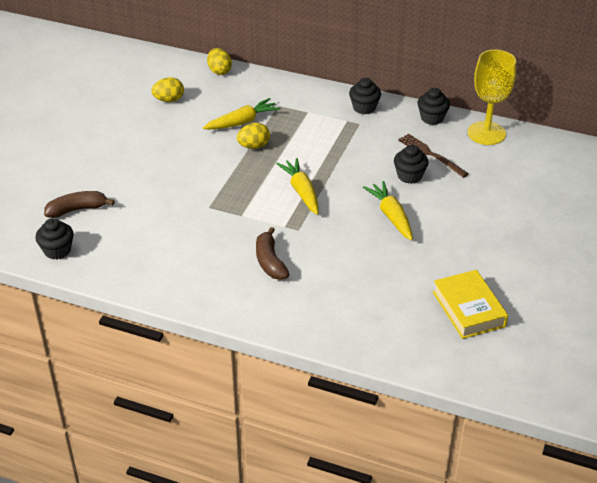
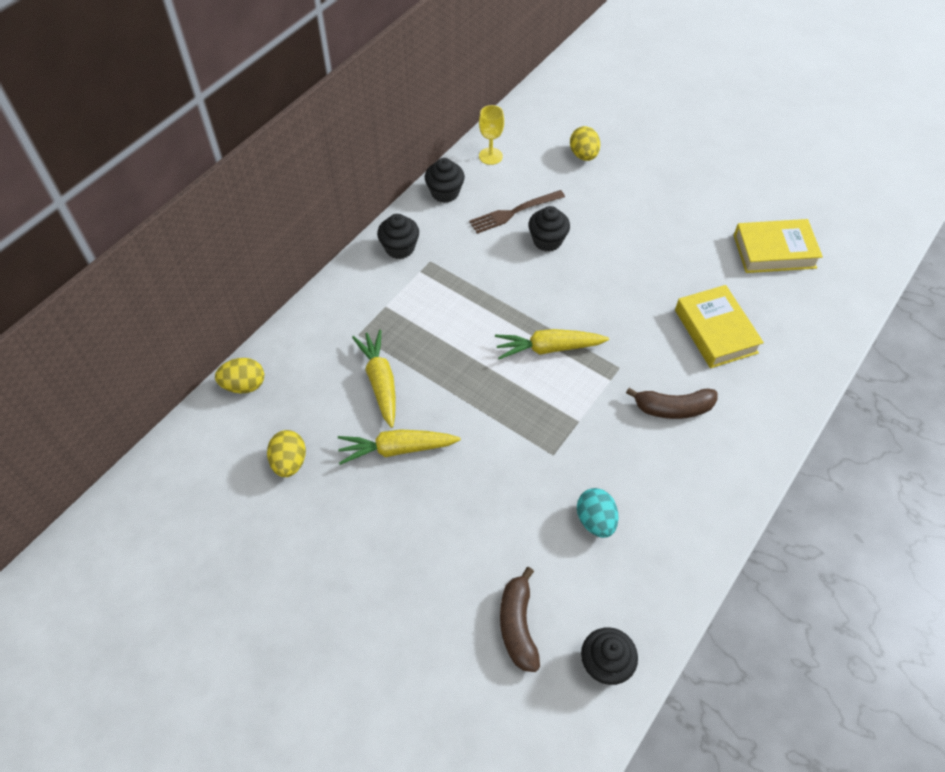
camera: 75 degrees left, 15 degrees up
yellow egg [237,123,270,149] -> yellow egg moved to [570,126,600,161]
yellow carrot [363,181,413,241] -> yellow carrot moved to [338,429,461,465]
yellow goblet [468,49,516,145] -> yellow goblet [479,105,504,165], size x0.54
none -> turquoise egg [577,488,618,538]
none -> yellow book [675,285,764,368]

